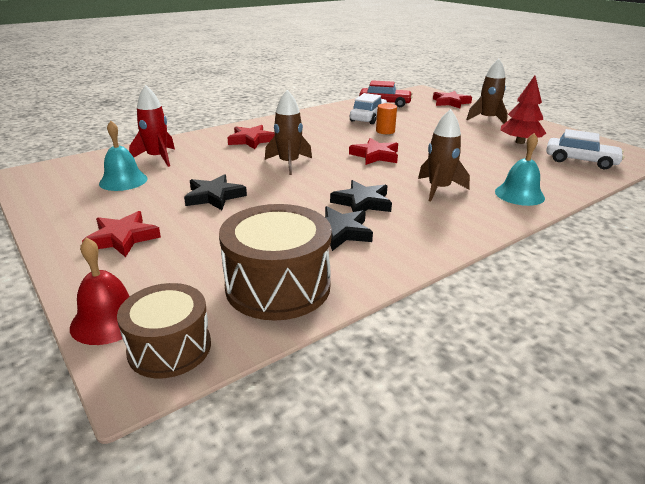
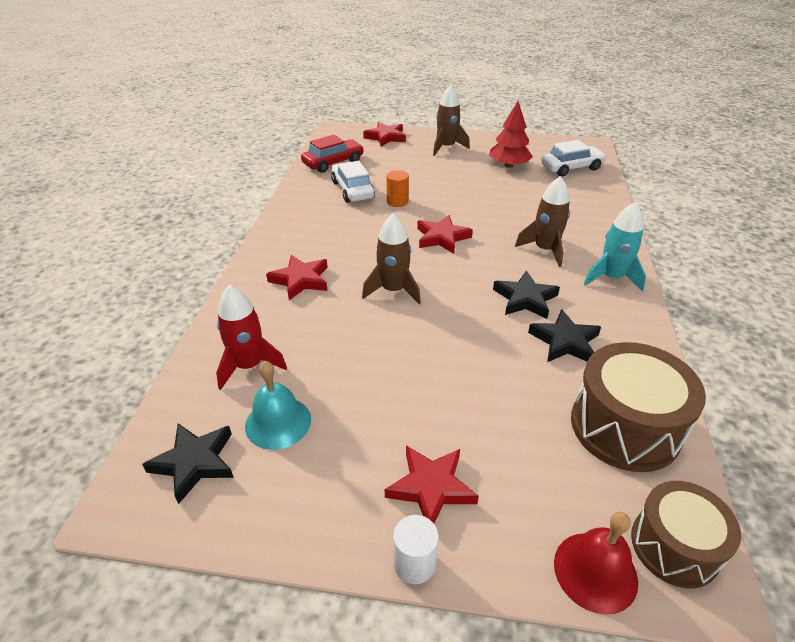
camera: 45 degrees left, 10 degrees up
black star [184,174,247,210] -> black star moved to [142,423,234,504]
turquoise bell [495,133,545,206] -> none
none -> white cylinder [393,515,439,584]
none -> turquoise rocket [584,202,646,292]

